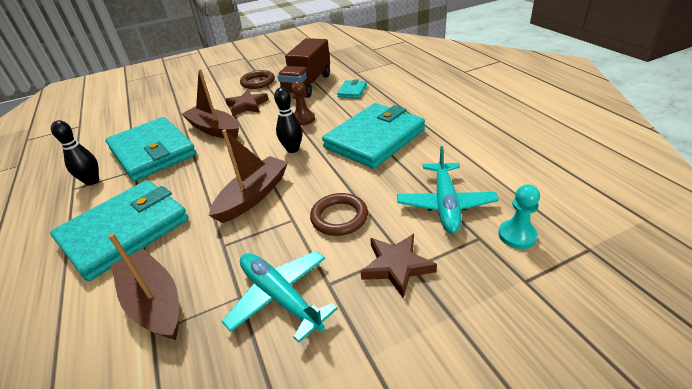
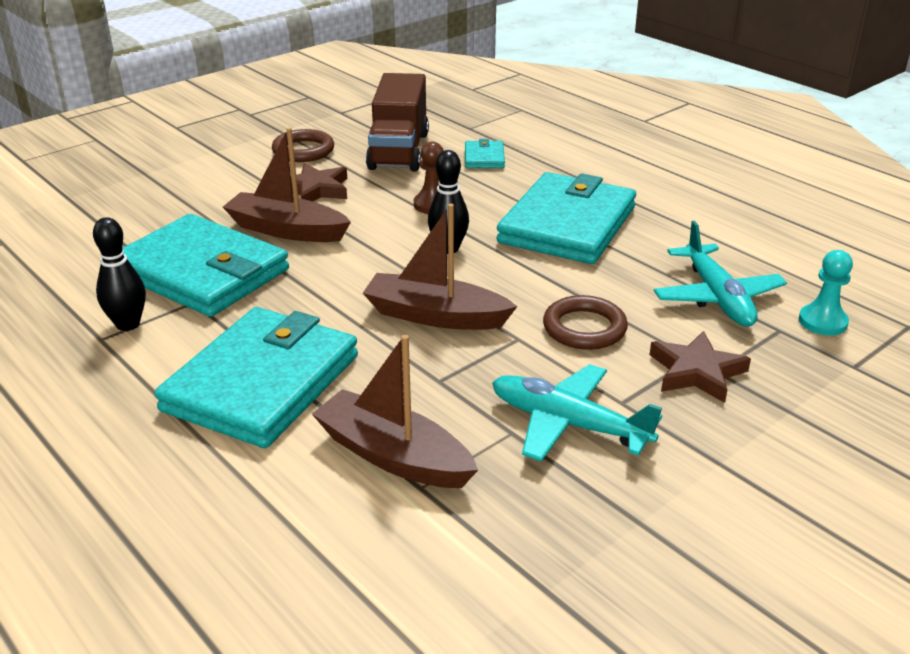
camera: 20 degrees left, 5 degrees down
brown boat [209,129,288,223] -> brown boat turned 90 degrees counterclockwise [363,204,518,330]

